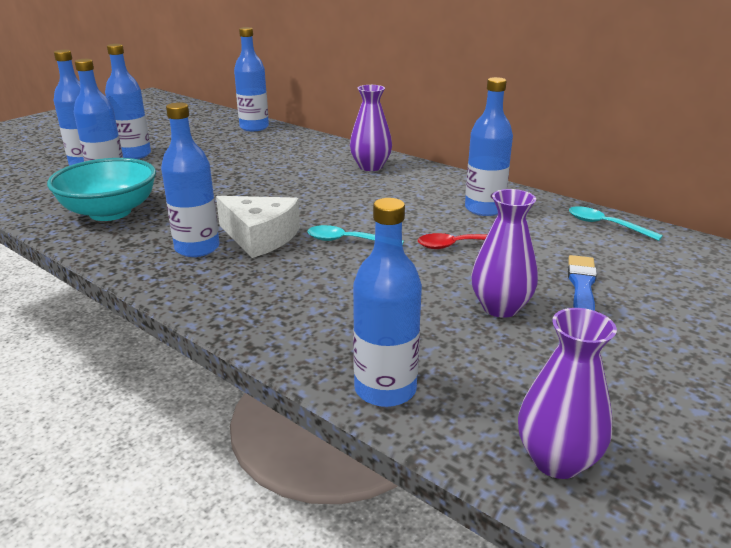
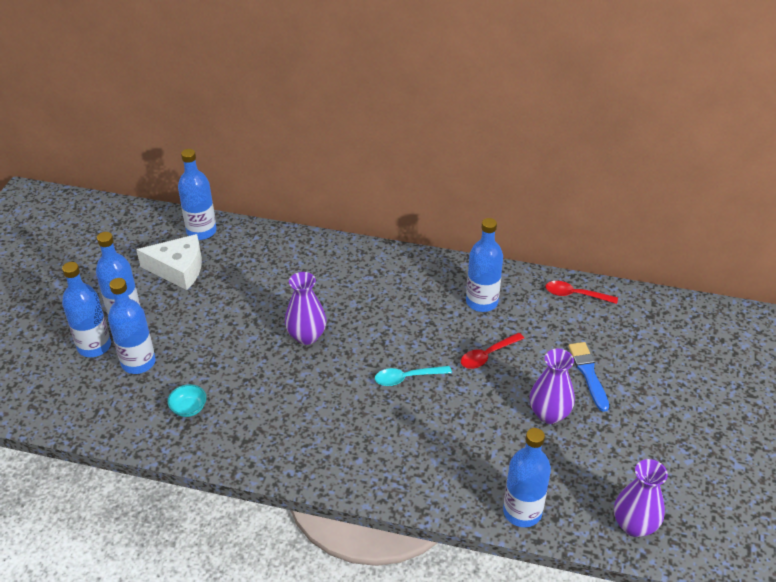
camera: 25 degrees left, 15 degrees up
turquoise bowl [47,158,156,221] -> turquoise bowl [167,384,207,417], size x0.43
blue bottle [161,102,220,257] -> none
white cheese [216,196,300,258] -> white cheese moved to [136,234,202,290]
purple vase [350,85,392,171] -> purple vase moved to [285,272,326,345]
turquoise spoon [569,206,663,241] -> red spoon [546,281,618,304]

